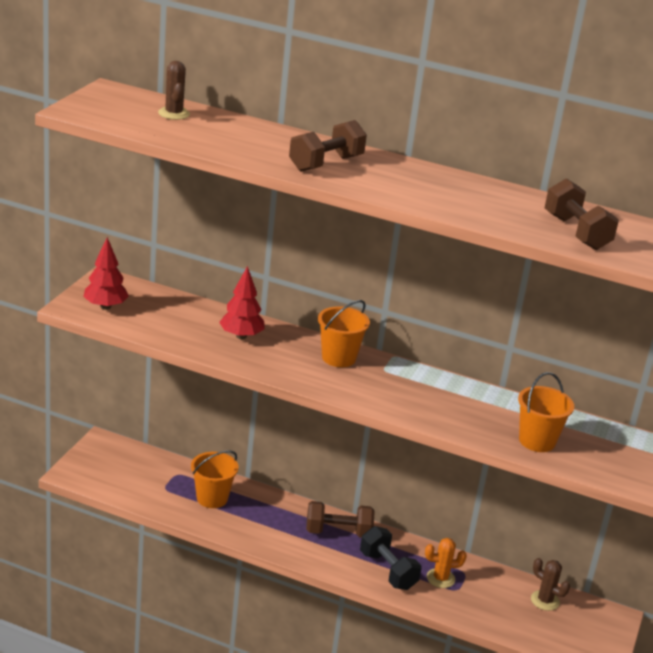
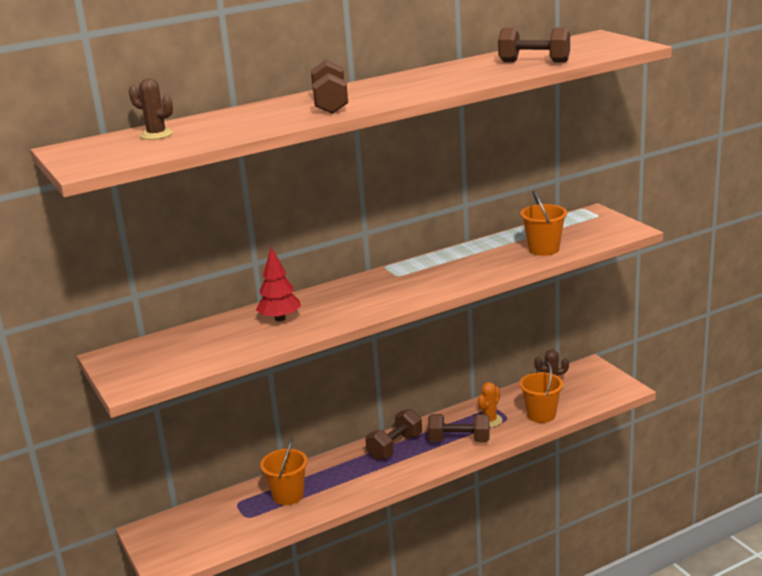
camera: 45 degrees left, 5 degrees down
red tree [83,237,129,310] -> none
orange bucket [318,300,370,367] -> orange bucket moved to [519,361,563,423]
black dumbbell [360,526,422,590] -> brown dumbbell [428,414,490,442]

